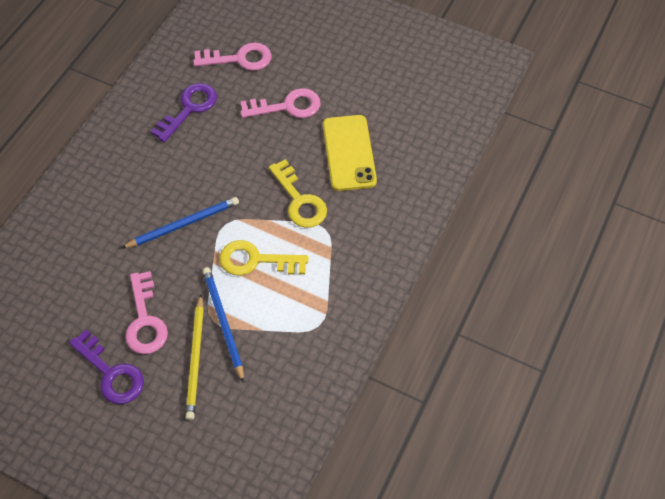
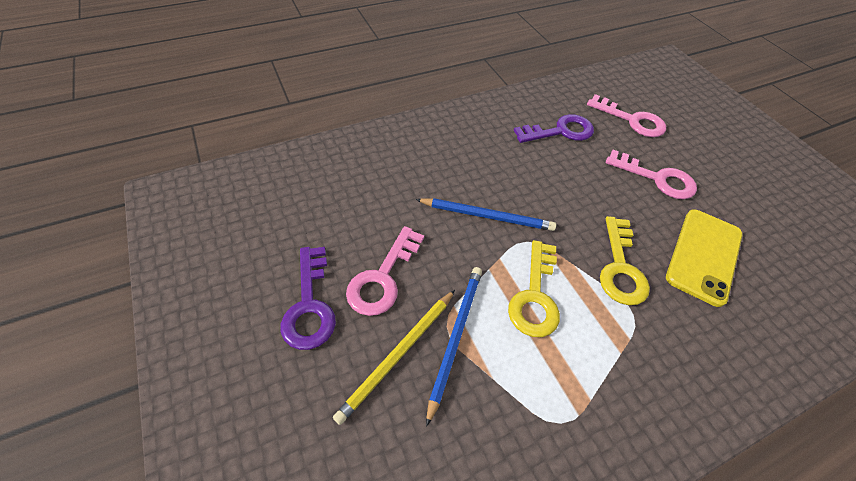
camera: 35 degrees right, 5 degrees down
yellow key [219,240,308,276] -> yellow key turned 120 degrees counterclockwise [508,240,560,337]

